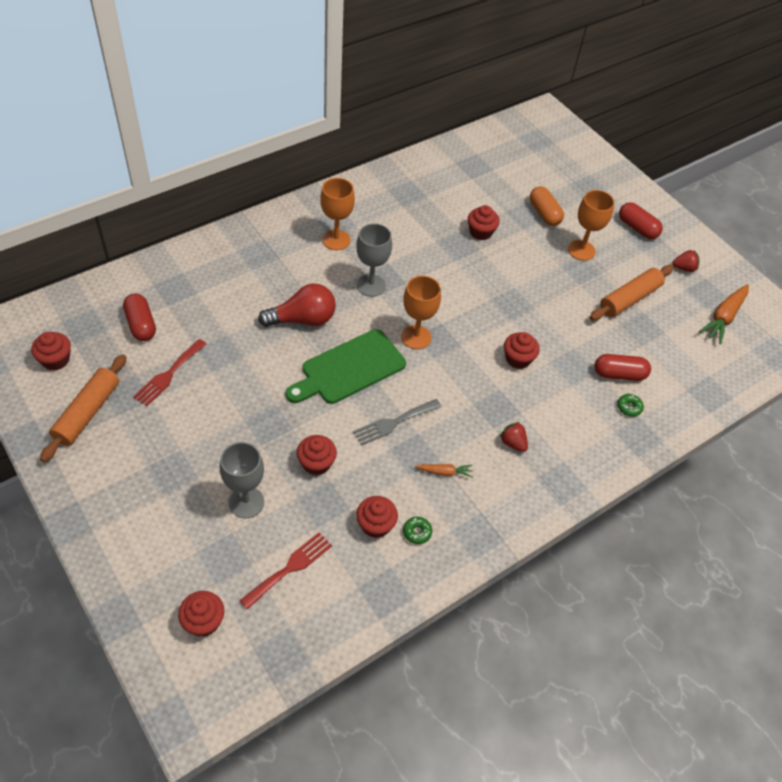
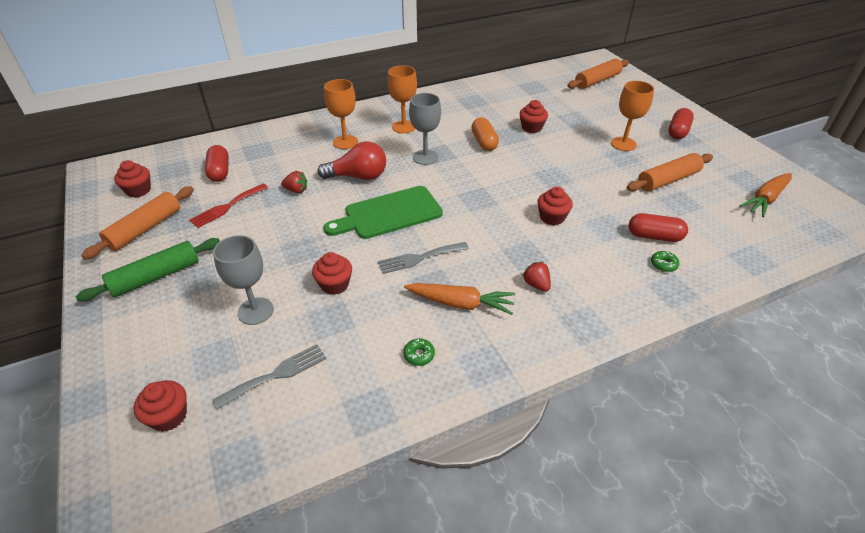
camera: 15 degrees right, 10 degrees down
red fork [239,532,332,610] -> grey fork [213,344,327,410]
red cupcake [356,496,398,538] -> none
orange goblet [401,276,441,349] -> orange goblet moved to [324,79,358,149]
orange carrot [415,464,473,478] -> orange carrot [404,283,515,315], size x1.87
orange capsule [530,186,564,226] -> orange capsule moved to [472,117,499,151]
red capsule [619,202,663,239] -> red capsule turned 60 degrees clockwise [668,108,694,139]
red strawberry [672,250,700,272] -> red strawberry moved to [281,171,307,193]
none -> green rolling pin [75,238,220,302]
none -> orange rolling pin [567,59,629,89]

